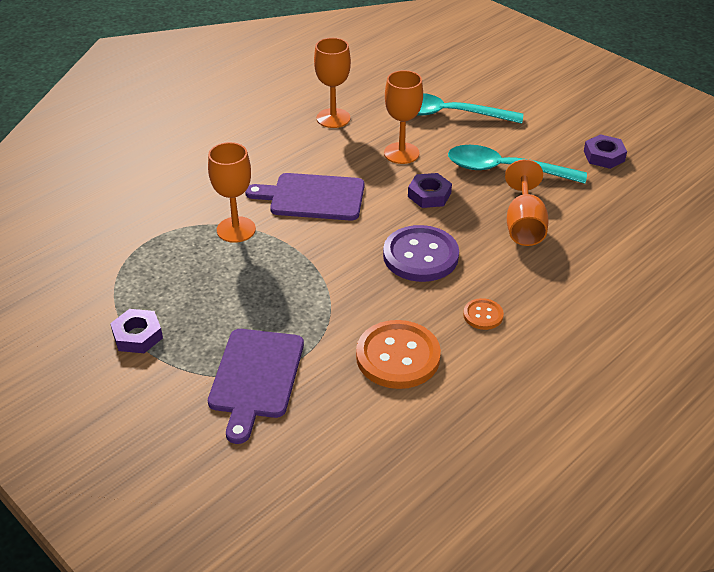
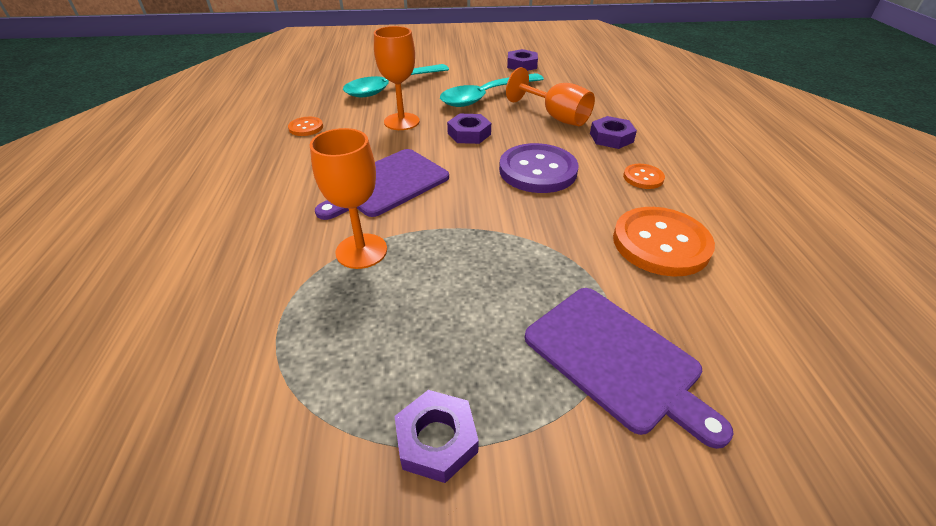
camera: 50 degrees left, 0 degrees up
orange goblet [314,38,351,128] -> orange button [288,117,323,136]
none -> purple nut [590,116,637,149]

